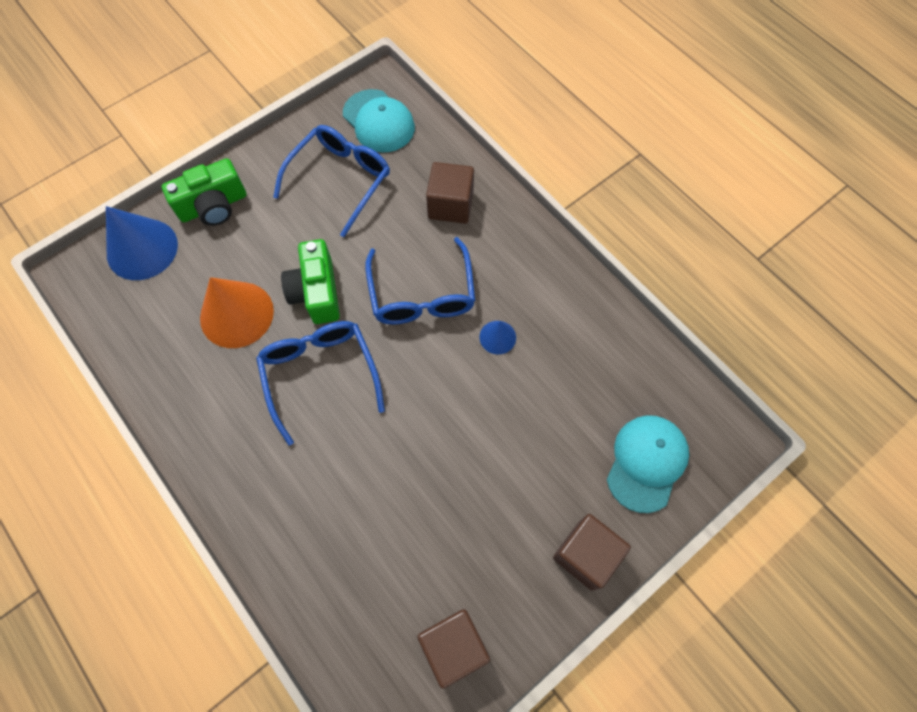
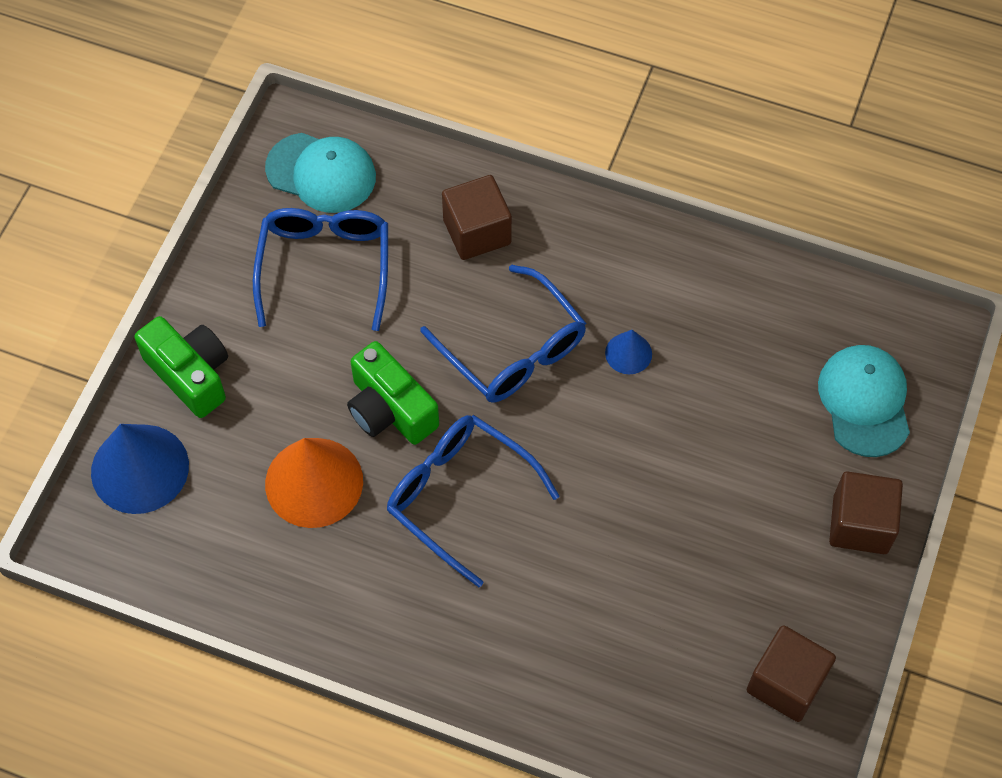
camera: 30 degrees left, 5 degrees down
green camera [162,158,246,226] -> green camera turned 75 degrees counterclockwise [134,316,228,418]

